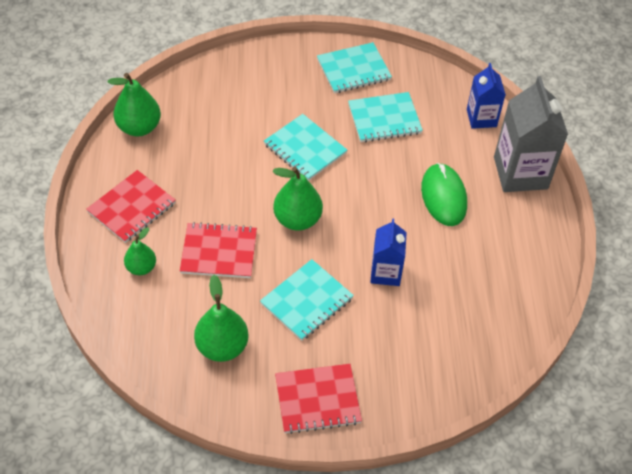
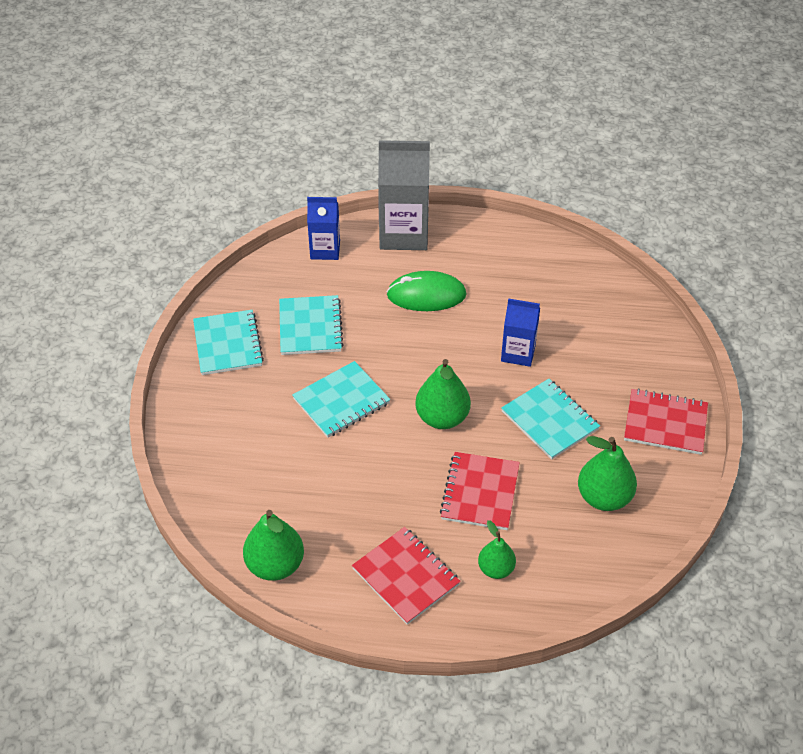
camera: 80 degrees left, 5 degrees down
red notebook [275,364,362,434] -> red notebook turned 75 degrees counterclockwise [624,388,708,455]

